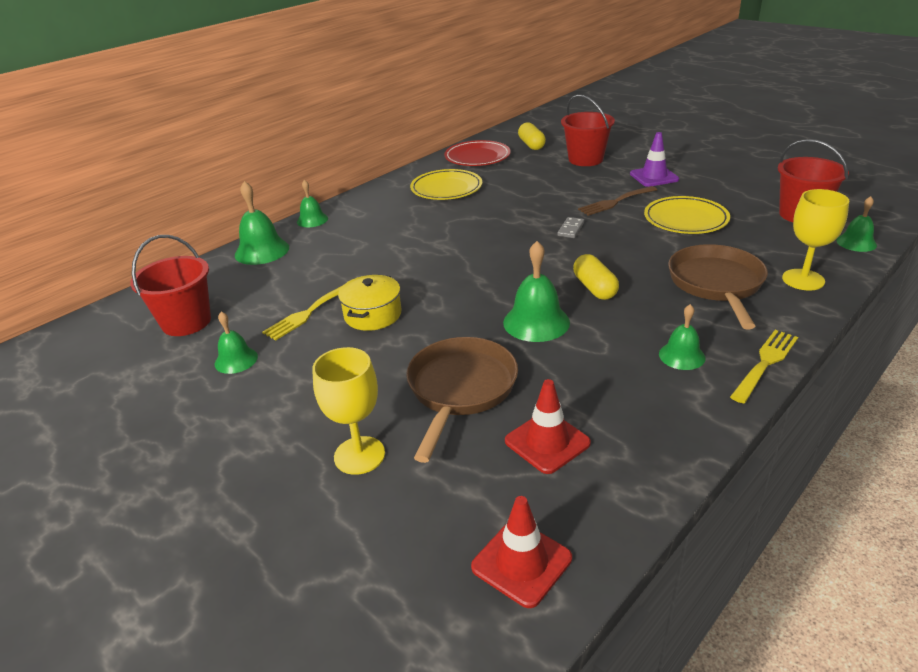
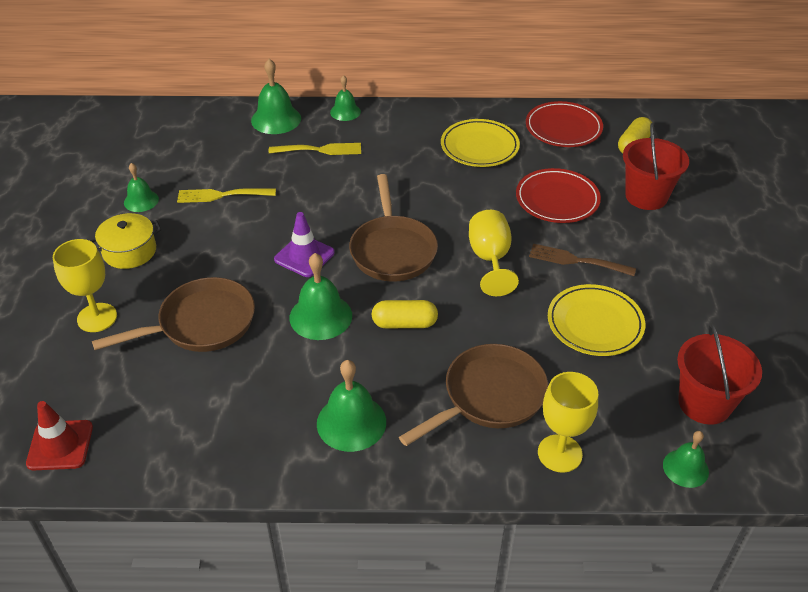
camera: 45 degrees right, 10 degrees up
red bucket [130,235,211,336] -> none
yellow pot [338,275,402,331] -> yellow pot moved to [89,213,161,269]
red traffic cone [505,379,591,474] -> none
grey domino [557,217,584,238] -> yellow goblet [469,210,519,296]
yellow capsule [573,254,619,300] -> yellow capsule turned 60 degrees clockwise [372,300,438,328]
purple traffic cone [630,132,679,187] -> purple traffic cone moved to [274,212,335,277]
green bell [659,304,705,370] -> green bell [317,360,386,452], size x1.61
yellow fork [730,330,798,403] -> yellow fork moved to [269,143,361,155]
none -> brown pan [349,174,438,282]
none -> red plate [516,168,601,223]

